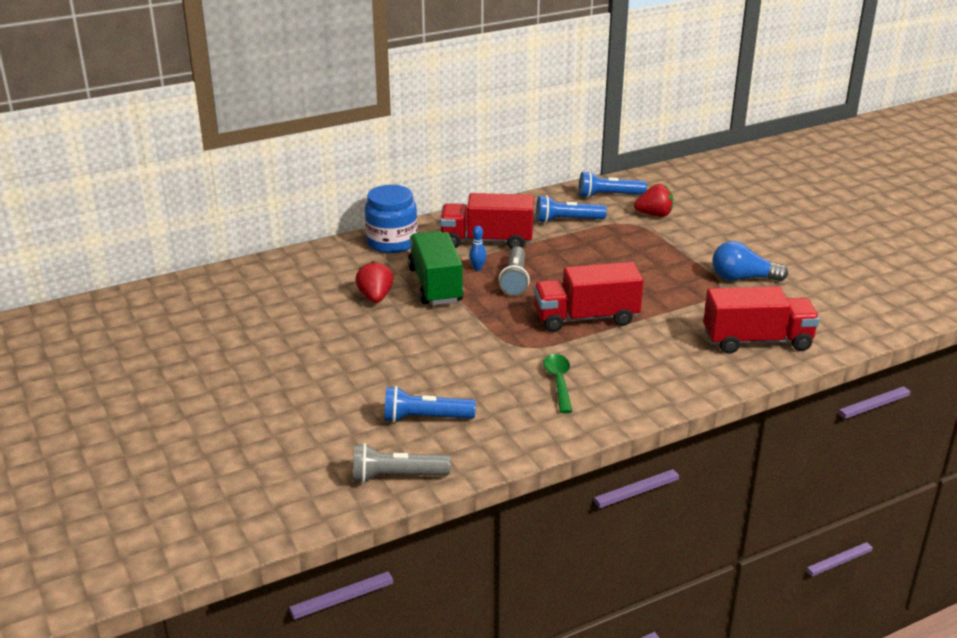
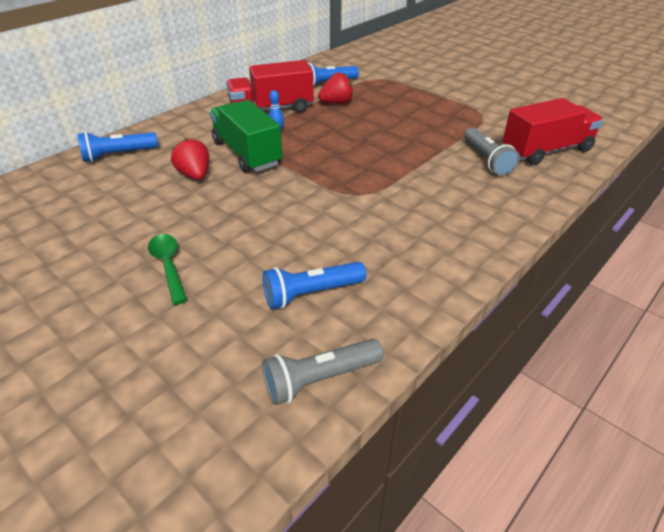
camera: 20 degrees left, 10 degrees up
blue jar [365,185,418,253] -> none
grey flashlight [499,247,530,296] -> grey flashlight moved to [464,127,520,176]
red truck [534,262,643,332] -> none
green spoon [544,354,572,413] -> green spoon moved to [148,234,187,305]
blue flashlight [579,171,647,198] -> blue flashlight moved to [77,132,158,162]
red strawberry [634,184,673,217] -> red strawberry moved to [318,73,353,104]
blue light bulb [712,241,788,281] -> none

